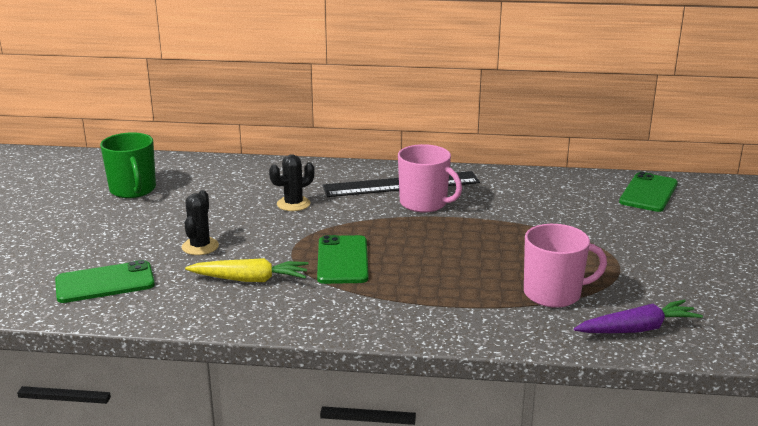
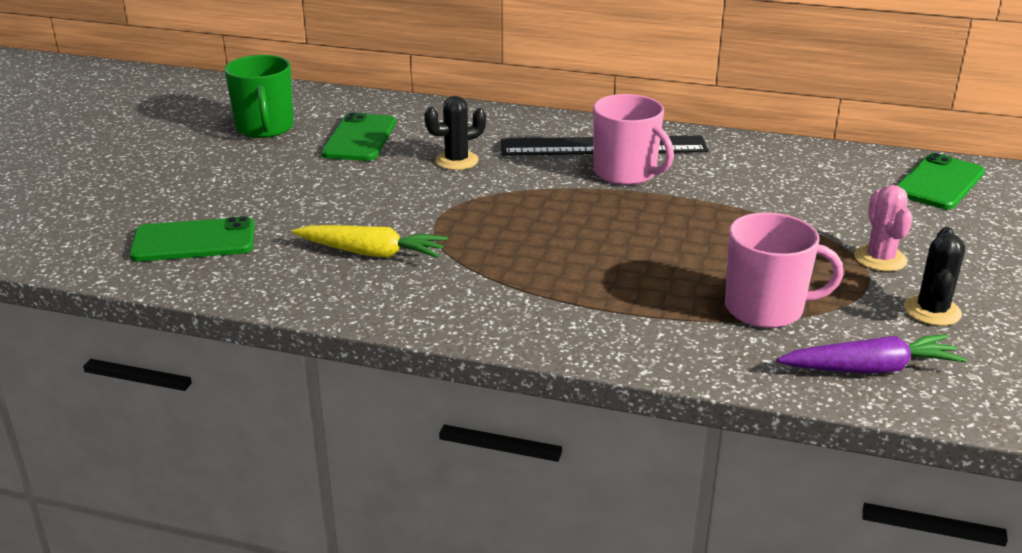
camera: 10 degrees right, 5 degrees up
black cactus [182,190,219,255] -> black cactus moved to [904,227,965,326]
green phone [317,235,369,284] -> green phone moved to [321,113,396,161]
none -> pink cactus [854,185,913,271]

